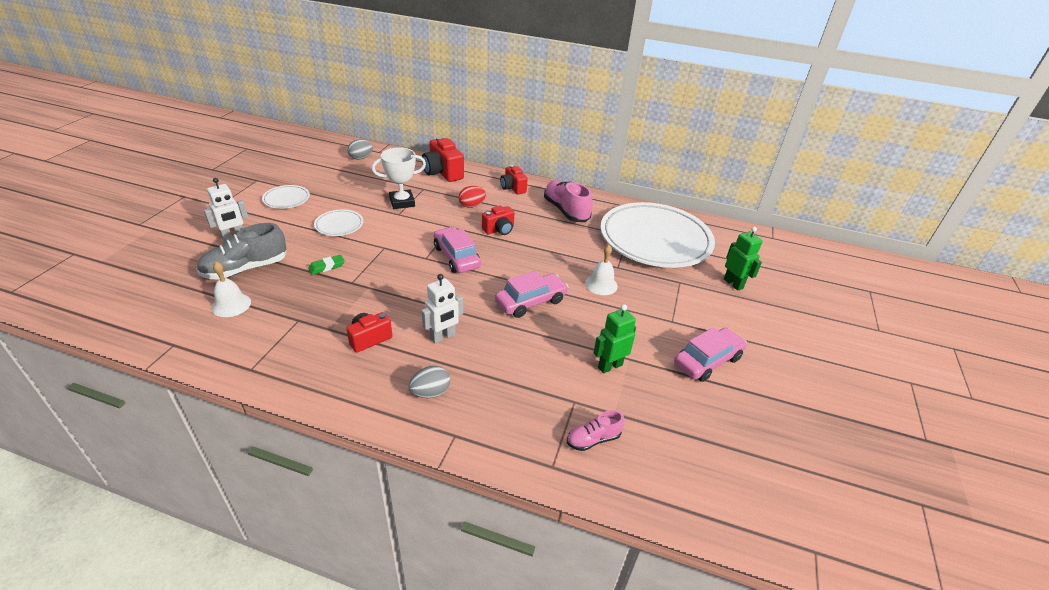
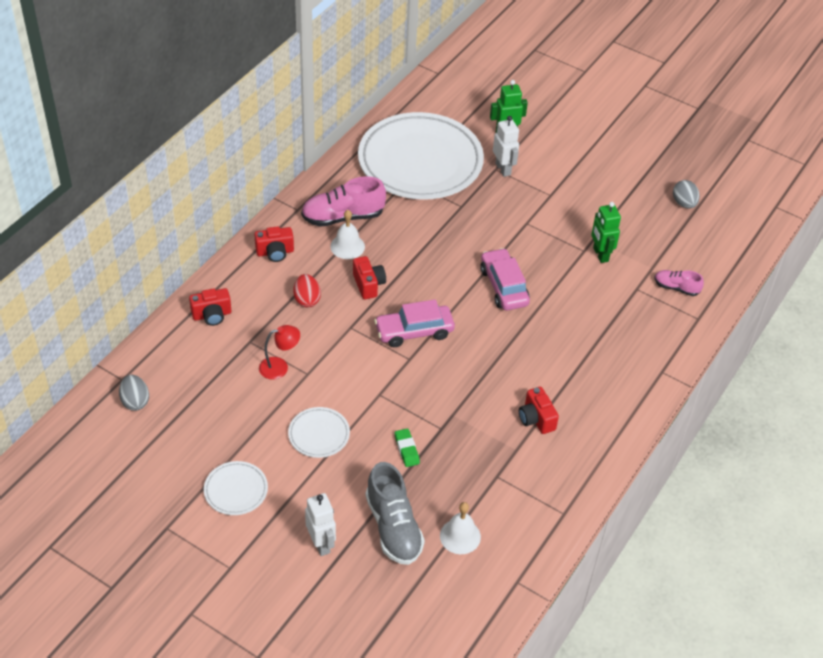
camera: 75 degrees left, 10 degrees up
white trophy [372,147,426,209] -> red lamp [259,325,300,380]
grey egg [409,366,450,398] -> grey egg moved to [673,180,700,209]
white robot [421,274,463,344] -> white robot moved to [493,116,519,177]
red camera [422,136,464,182] -> red camera [189,288,231,326], size x0.63
pink shoe [567,410,624,451] -> pink shoe turned 120 degrees clockwise [655,270,704,296]
white bell [585,245,618,295] -> white bell moved to [330,210,365,259]
pink car [674,327,747,382] -> none

